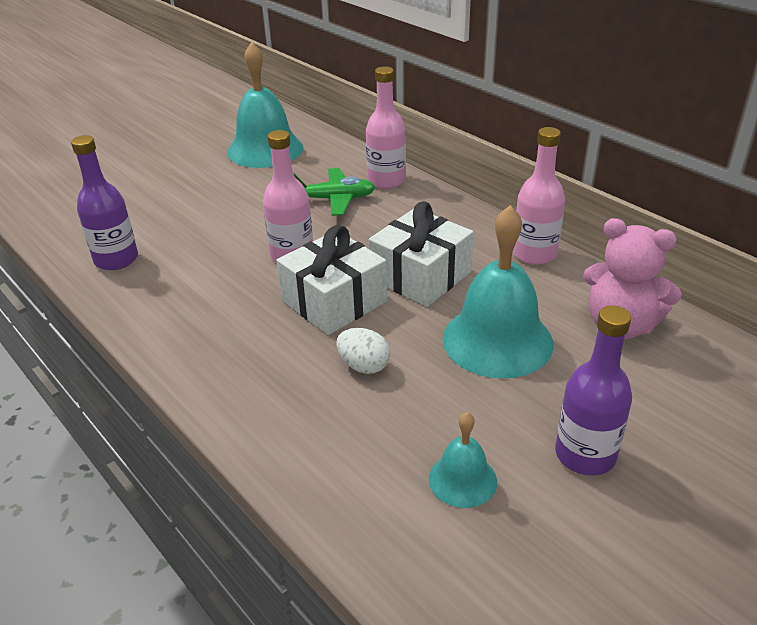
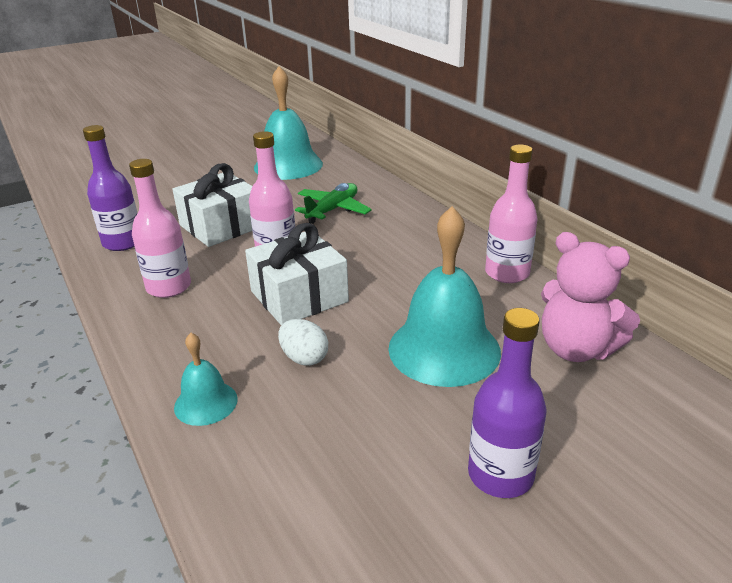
camera: 10 degrees right, 5 degrees down
green plane [293,168,375,216] -> green plane turned 60 degrees counterclockwise [295,183,372,224]
pink bottle [366,66,406,189] -> pink bottle moved to [129,159,191,298]
white gift [368,201,474,307] -> white gift moved to [172,163,253,247]
turquoise bell [429,412,497,508] -> turquoise bell moved to [174,333,238,426]

